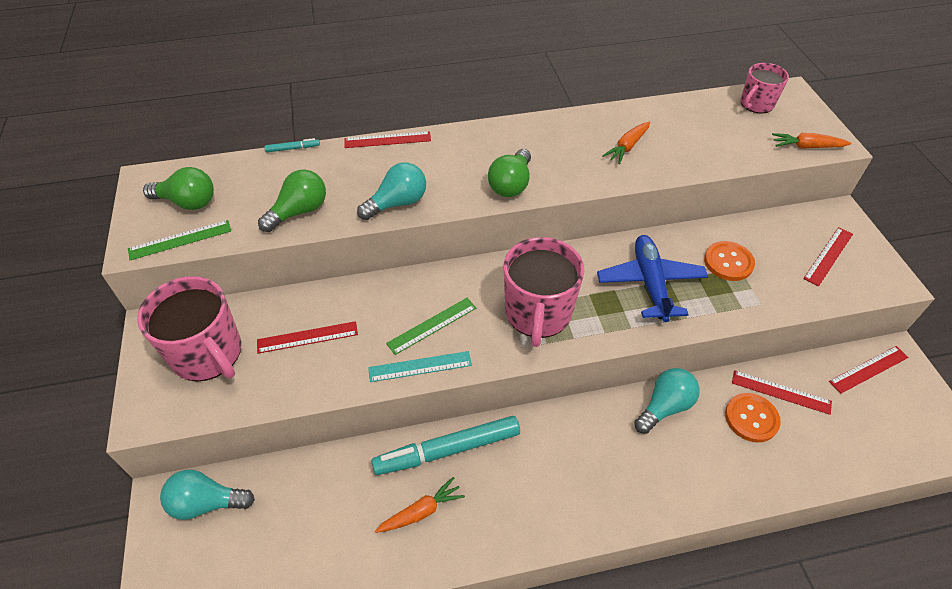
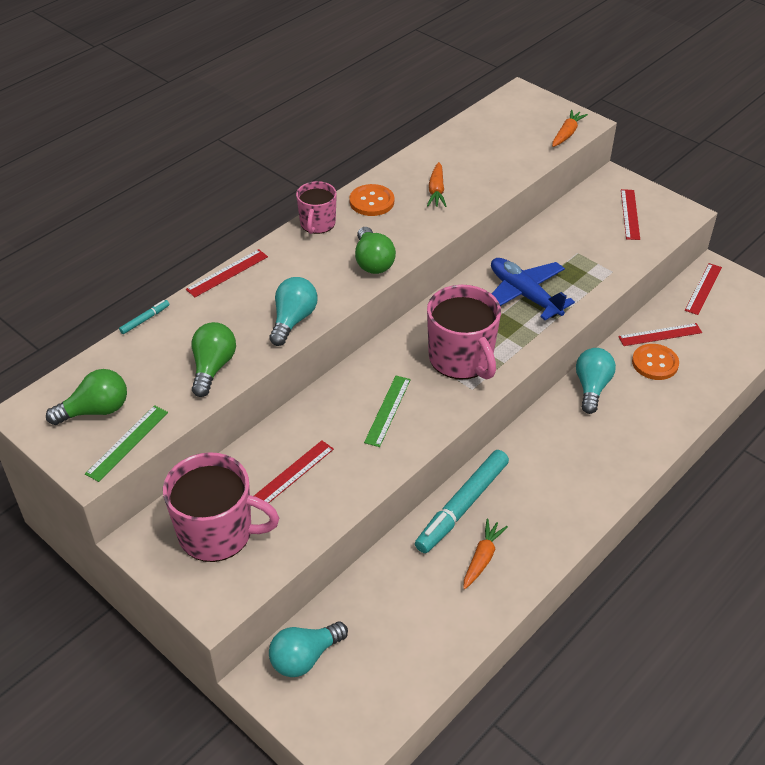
camera: 35 degrees left, 5 degrees down
turquoise ruler [368,351,472,382] -> none
orange button [704,241,755,281] -> orange button moved to [349,184,394,216]
pink mug [741,63,789,113] -> pink mug moved to [296,181,337,234]
orange carrot [772,133,851,149] -> orange carrot turned 150 degrees clockwise [552,110,588,147]

